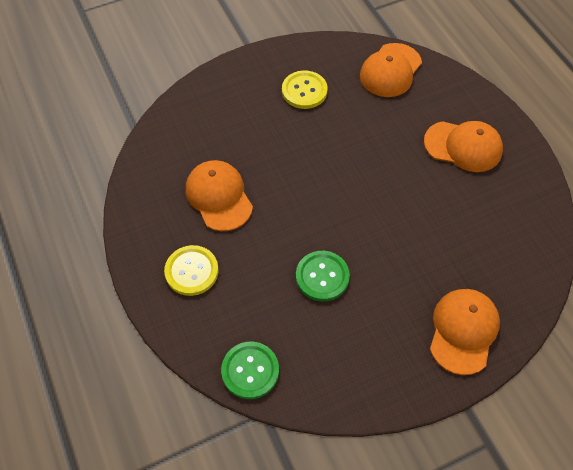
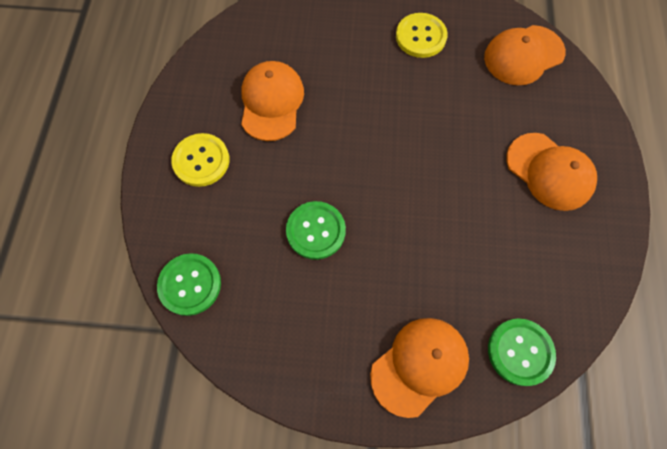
camera: 30 degrees right, 10 degrees up
none -> green button [488,319,556,386]

